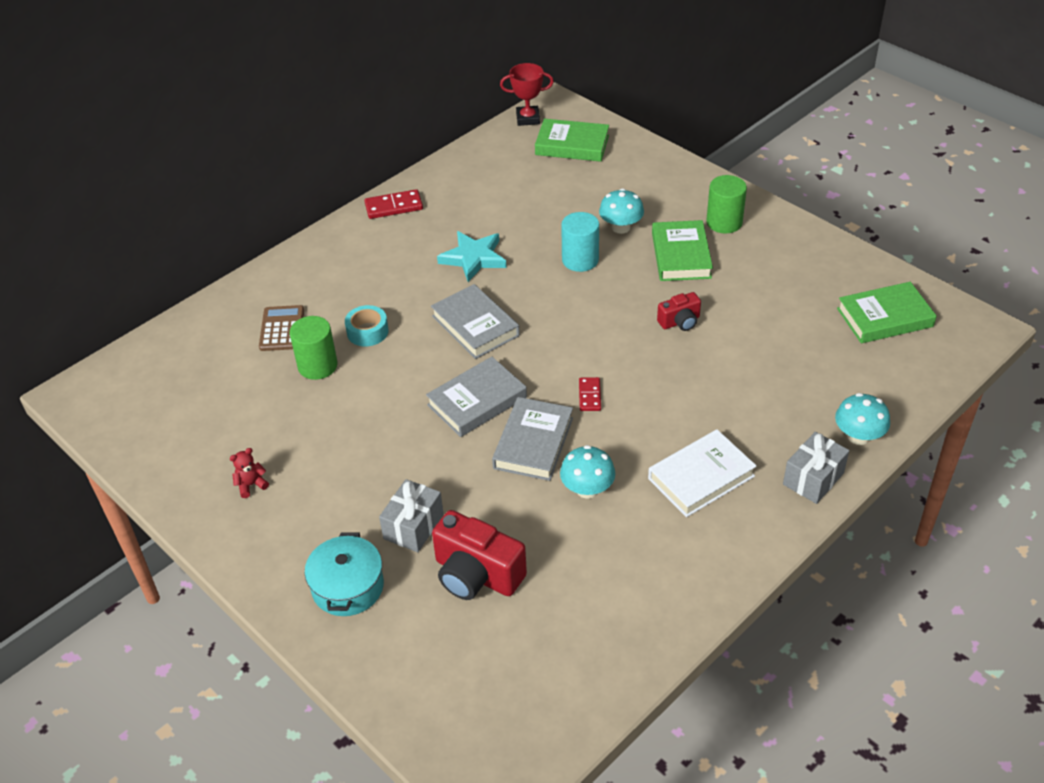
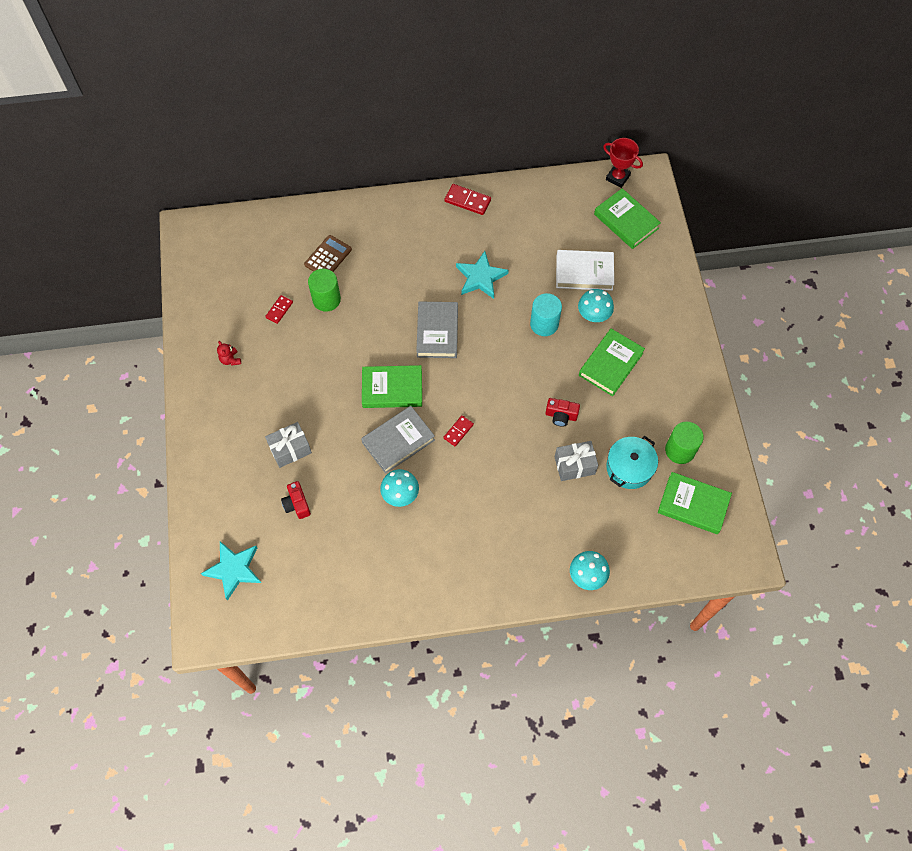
camera: 35 degrees right, 20 degrees up
red teddy bear [230,448,269,498] -> red teddy bear turned 120 degrees counterclockwise [217,341,241,366]
turquoise pot [305,532,384,616] -> turquoise pot moved to [606,436,658,489]
turquoise tape [345,305,389,347] -> none
grey book [426,356,527,437] -> green book [362,365,422,408]
red camera [432,510,527,600] -> red camera [281,481,311,519], size x0.55
white book [648,429,757,517] -> white book moved to [556,250,614,291]
green cylinder [706,175,747,234] -> green cylinder moved to [665,422,704,464]
grey gift [783,432,849,504] -> grey gift moved to [555,441,598,481]
none -> turquoise star [201,542,261,601]
none -> red domino [265,295,293,324]

